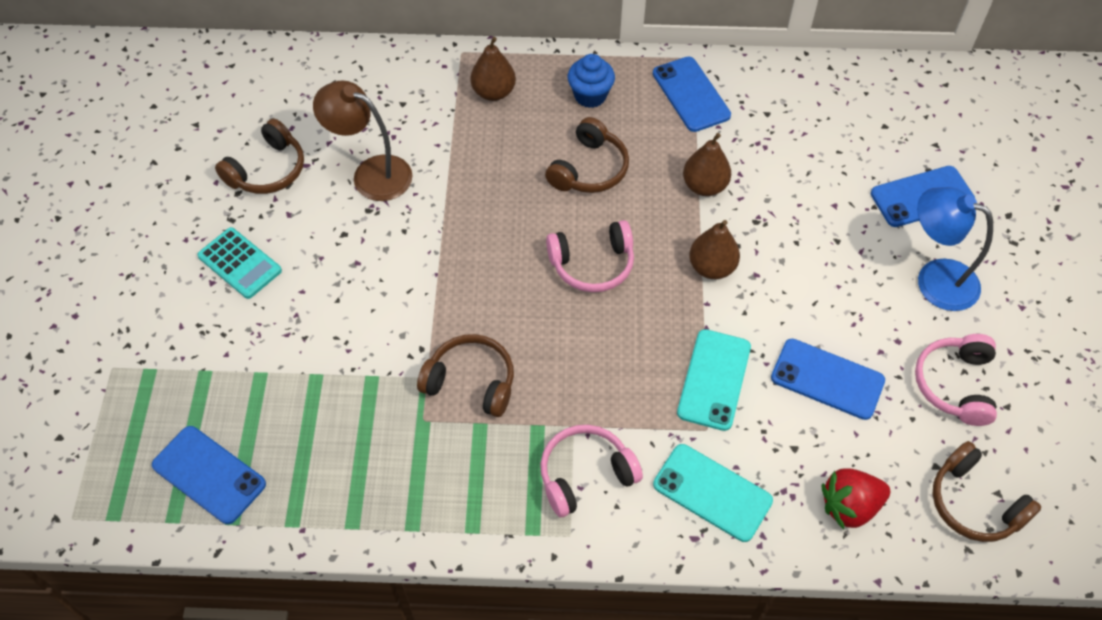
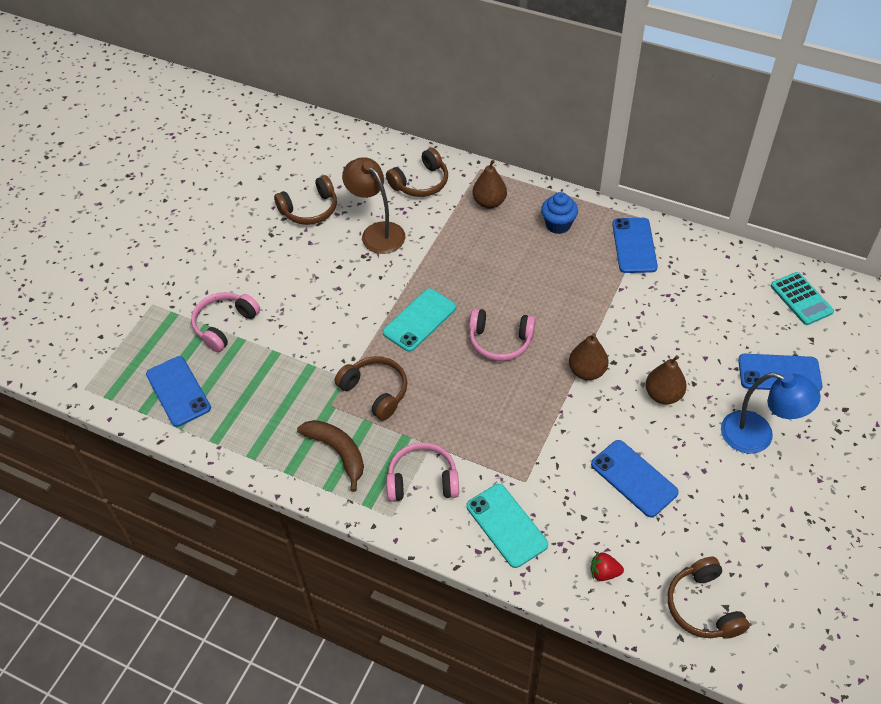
camera: 25 degrees right, 5 degrees down
turquoise calculator [197,227,282,299] -> turquoise calculator moved to [770,272,834,325]
brown headphones [545,117,629,193] -> brown headphones moved to [386,148,448,197]
turquoise phone [677,329,751,431] -> turquoise phone moved to [383,289,456,352]
brown pear [683,133,731,196] -> brown pear moved to [645,355,687,404]
red strawberry [822,468,890,530] -> red strawberry [591,552,624,581], size x0.61
pink headphones [915,334,997,426] -> pink headphones moved to [191,292,260,352]
blue lamp [917,187,993,311] -> blue lamp turned 150 degrees clockwise [721,373,821,453]
none -> brown banana [297,420,364,492]

